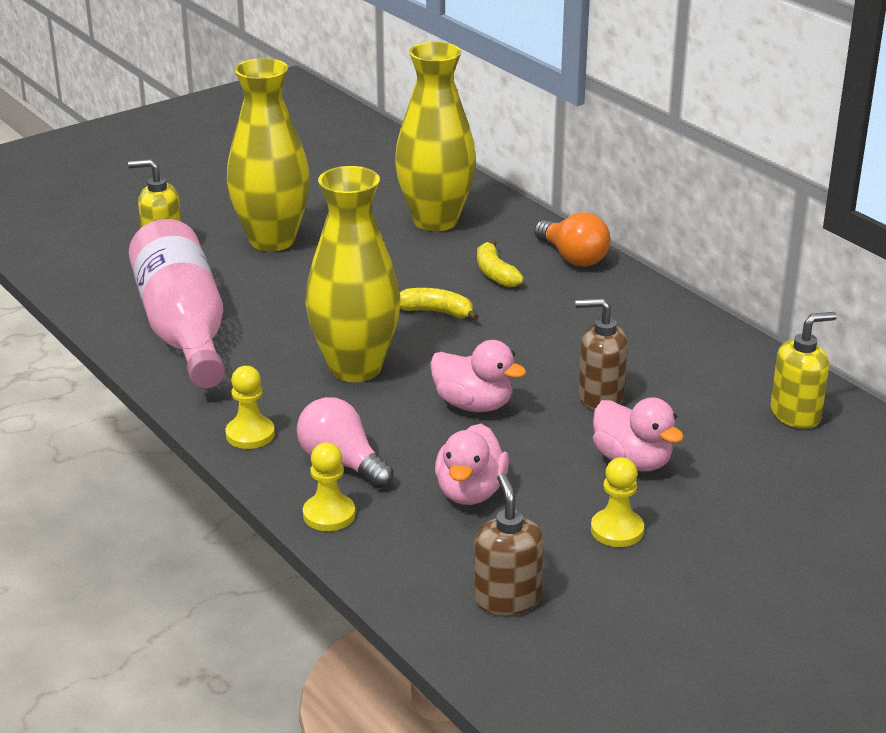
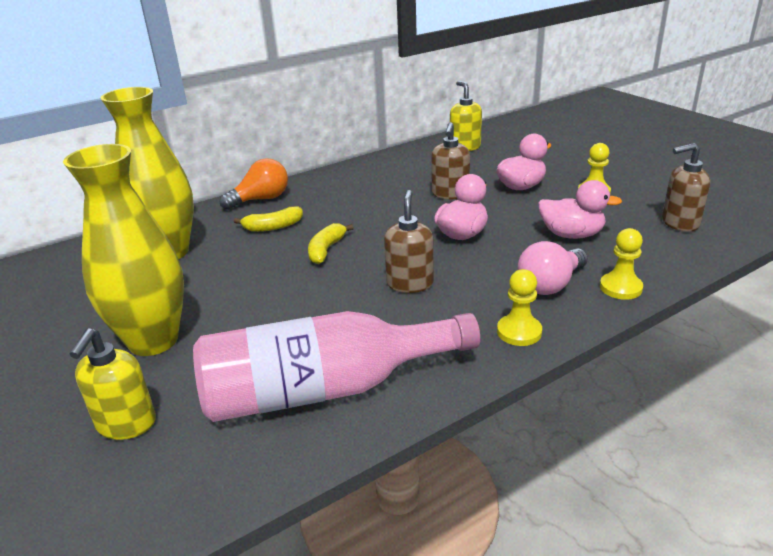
camera: 85 degrees left, 0 degrees up
yellow vase [306,166,401,382] -> brown soap dispenser [384,190,434,293]

